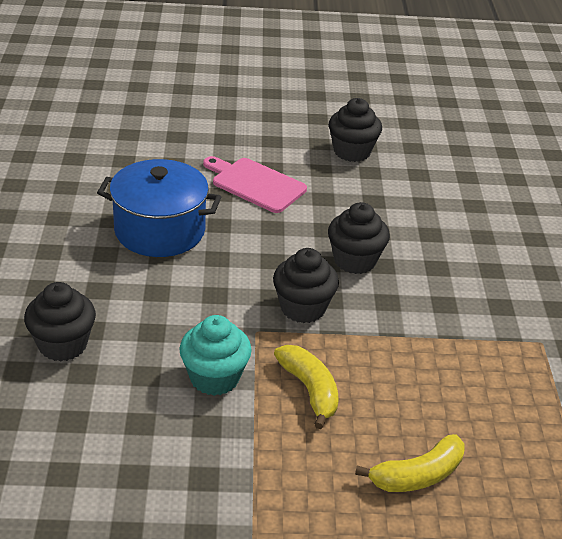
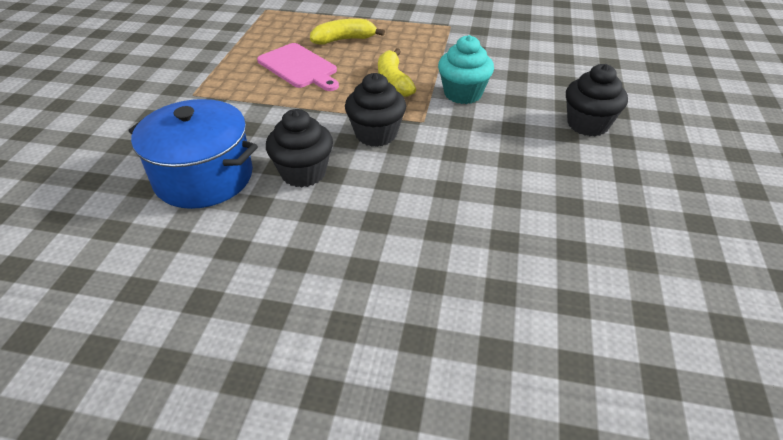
camera: 165 degrees left, 5 degrees up
blue pot [97,159,221,257] -> blue pot moved to [128,99,258,209]
pink cutting board [203,156,307,213] -> pink cutting board moved to [257,43,339,91]
black cupcake [329,98,382,162] -> none

